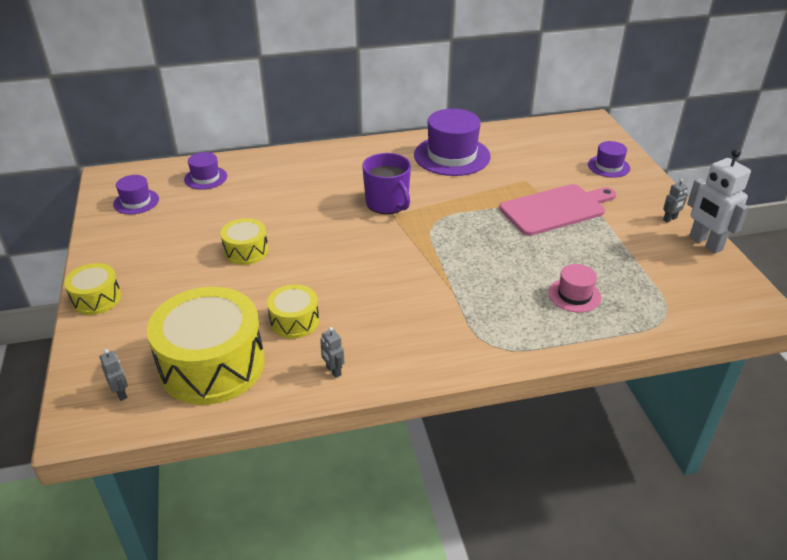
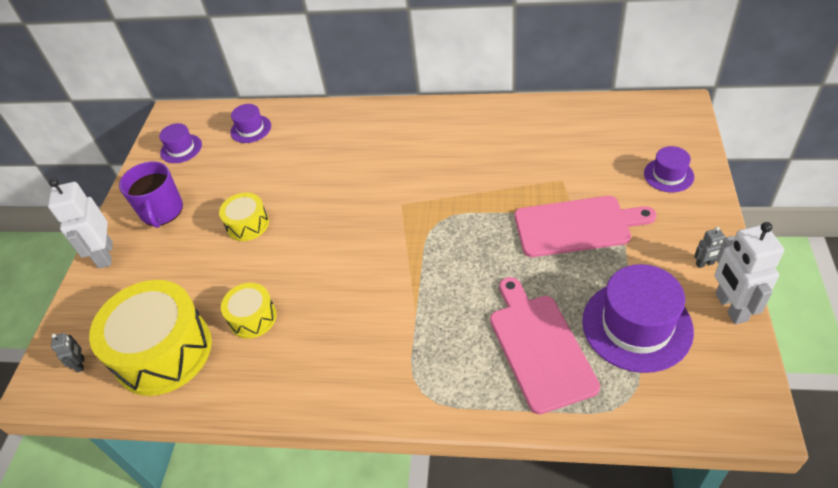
camera: 25 degrees right, 10 degrees up
yellow drum [64,263,121,315] -> white robot [48,178,113,268]
grey robot [321,327,345,378] -> none
purple mug [362,153,411,214] -> purple mug moved to [119,161,183,228]
purple hat [414,109,490,176] -> purple hat moved to [582,264,694,373]
pink hat [548,264,601,313] -> pink cutting board [490,277,600,414]

